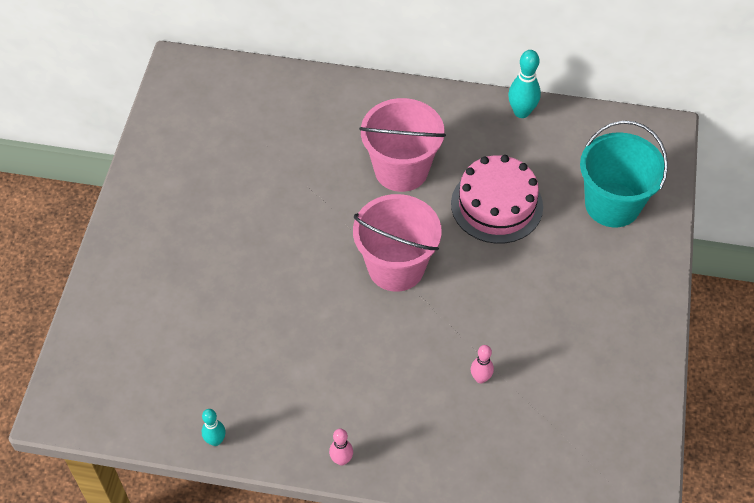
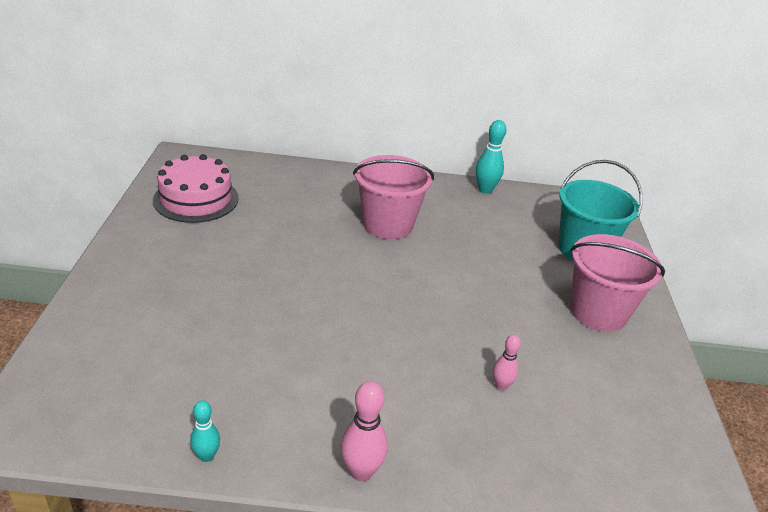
camera: 10 degrees left, 20 degrees down
pink bowling pin [329,429,353,466] -> pink bowling pin [341,381,388,481], size x1.59
pink bucket [353,194,442,292] -> pink bucket moved to [570,234,665,332]
pink cake [451,155,543,244] -> pink cake moved to [153,154,239,223]

